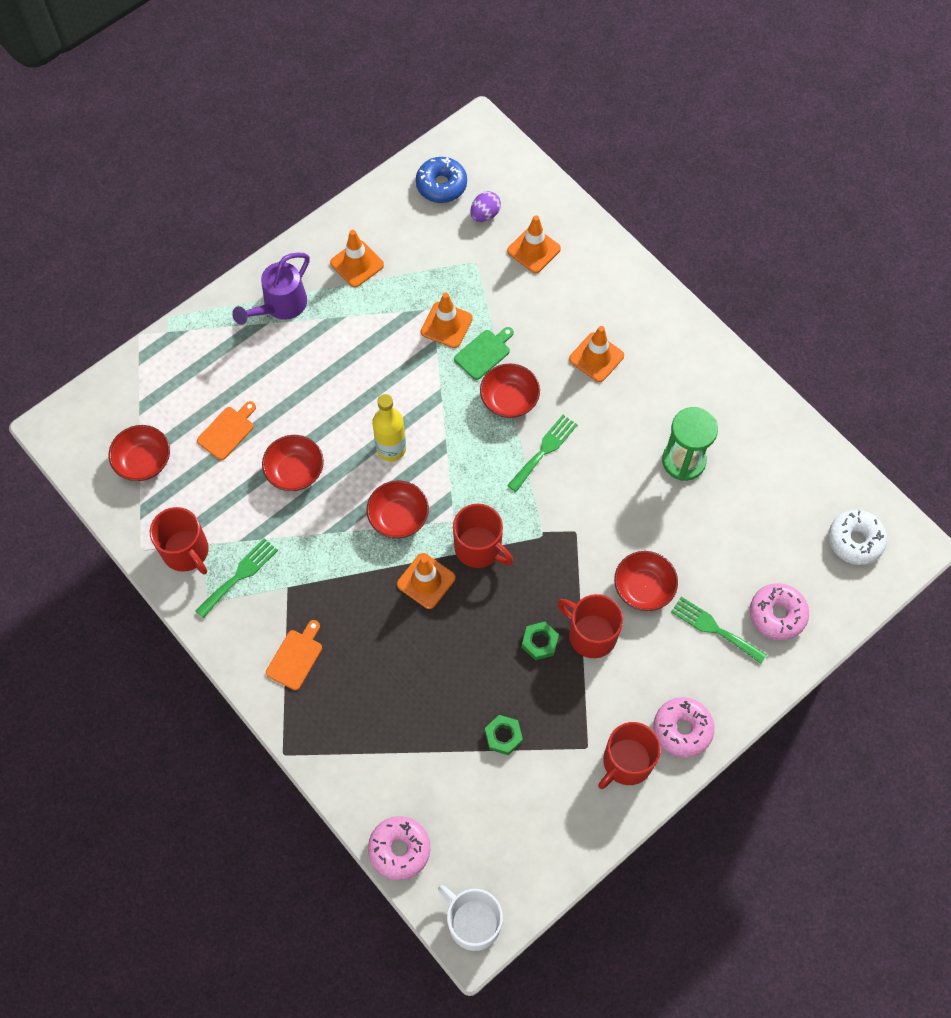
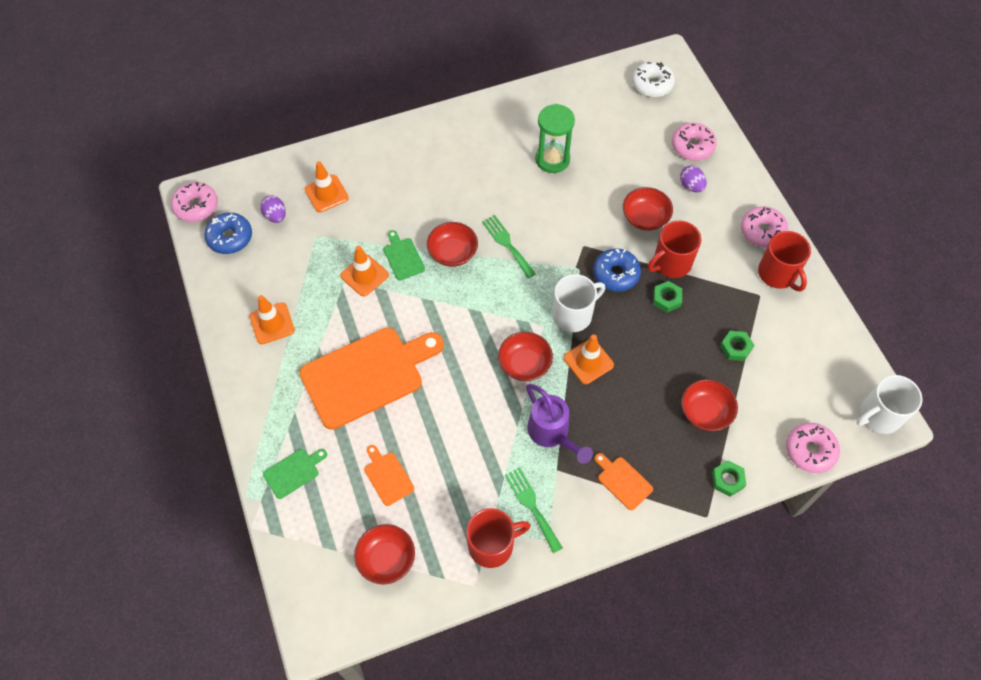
camera: 70 degrees left, 5 degrees down
purple watering can [232,253,310,325] -> purple watering can moved to [526,384,593,464]
red bowl [262,435,324,491] -> red bowl moved to [681,379,738,431]
yellow bottle [372,394,406,461] -> none
red mug [453,504,513,568] -> white mug [552,274,605,332]
orange traffic cone [569,326,624,382] -> none
green fork [671,597,767,664] -> purple egg [680,166,707,192]
none -> pink donut [171,182,218,222]
none -> green cutting board [263,449,327,499]
none -> orange cutting board [299,328,444,430]
none -> blue donut [593,248,641,292]
none -> green nut [712,460,746,497]

